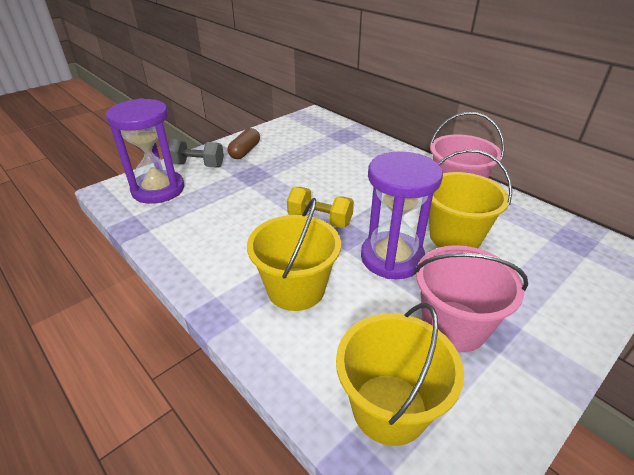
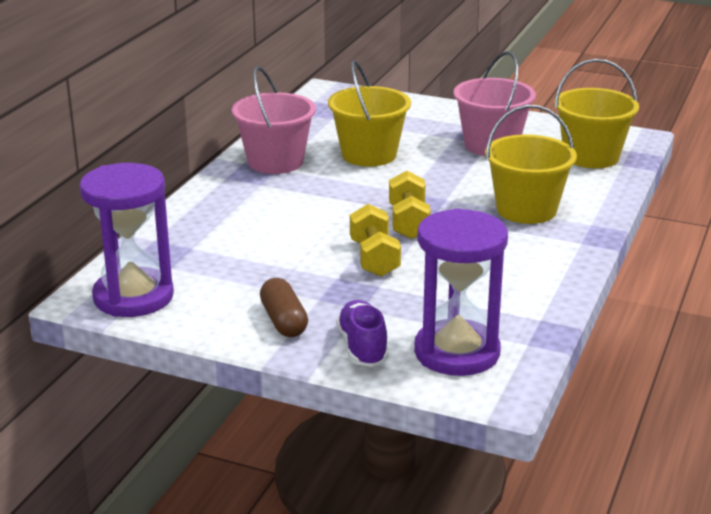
camera: 115 degrees left, 10 degrees down
grey dumbbell [168,139,224,167] -> purple shoe [336,300,389,367]
brown capsule [228,128,260,159] -> brown capsule turned 75 degrees clockwise [260,278,308,337]
purple hourglass [361,151,443,279] -> purple hourglass moved to [80,163,174,317]
none -> yellow dumbbell [350,204,401,277]

